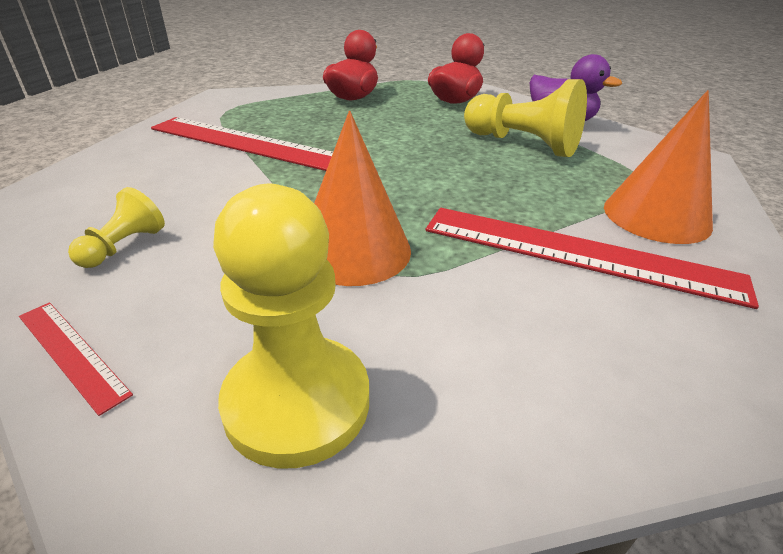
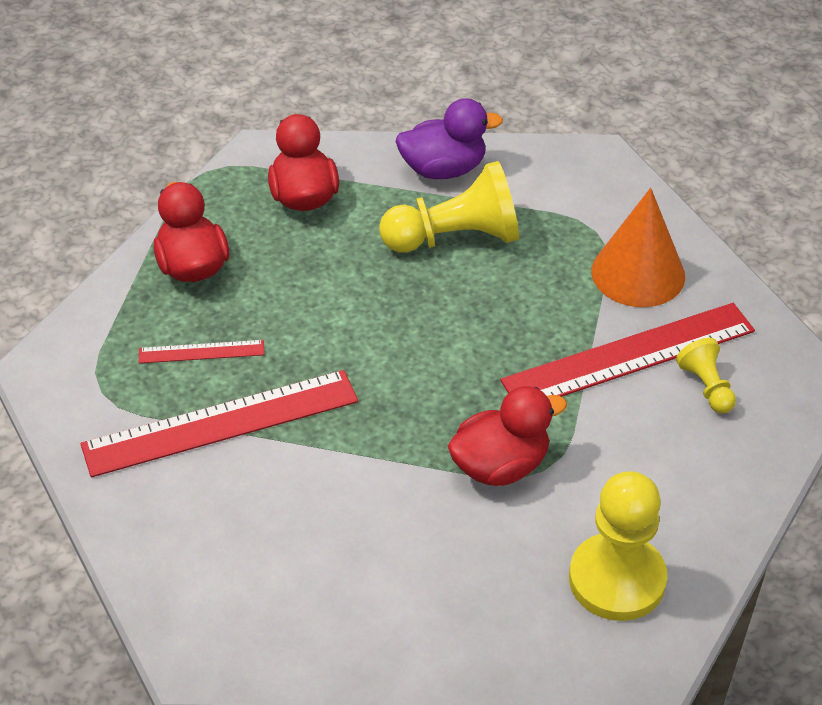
camera: 45 degrees left, 10 degrees up
red ruler [19,302,133,416] -> red ruler moved to [139,340,264,363]
yellow pawn [68,187,165,268] -> yellow pawn moved to [676,338,736,413]
orange cone [314,111,411,286] -> red duck [448,386,567,486]

